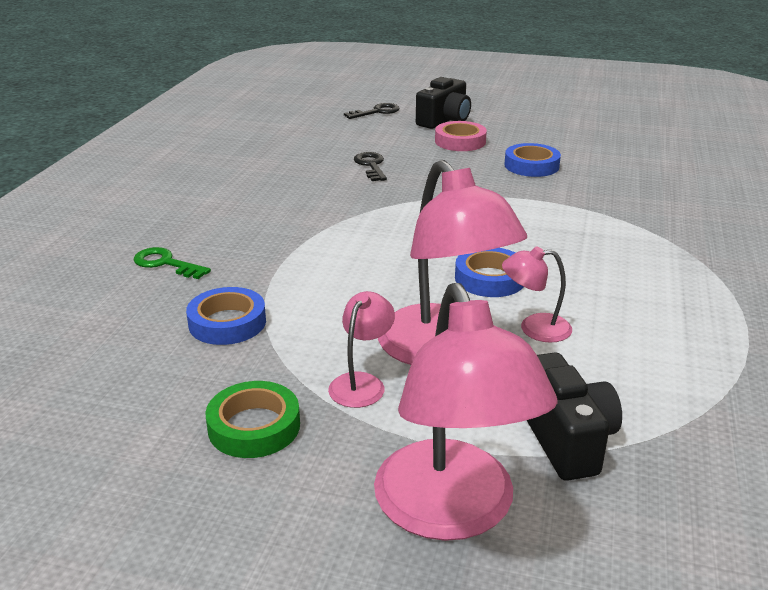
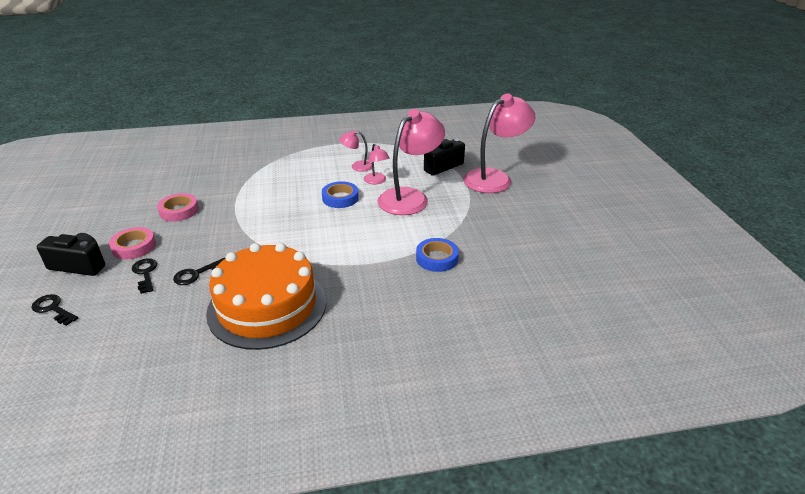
camera: 115 degrees left, 5 degrees up
green key [133,247,211,279] -> none
green tape [205,381,300,458] -> none
pink lamp [328,291,395,408] -> pink lamp moved to [339,130,372,172]
blue tape [504,143,561,177] -> pink tape [157,193,199,221]
none -> black key [132,258,157,294]
none -> orange cake [206,243,326,350]

